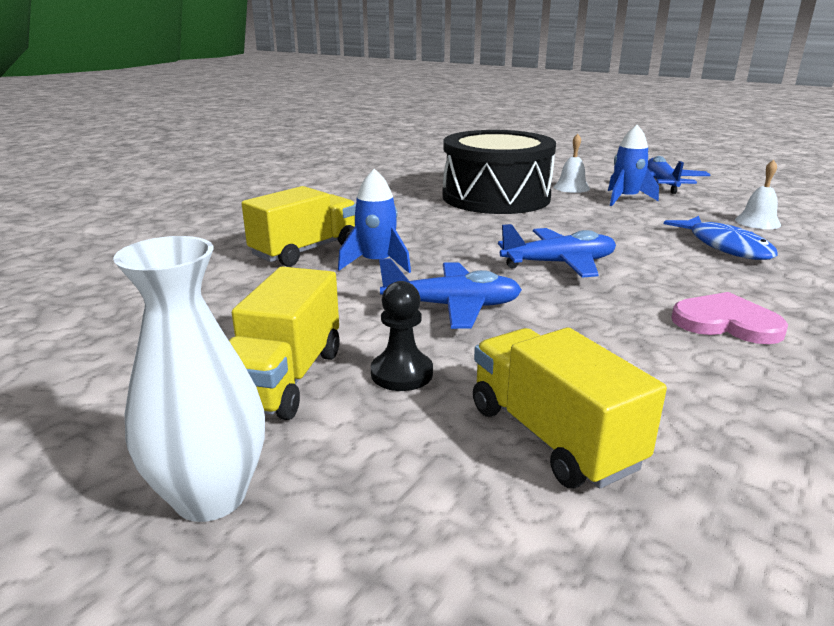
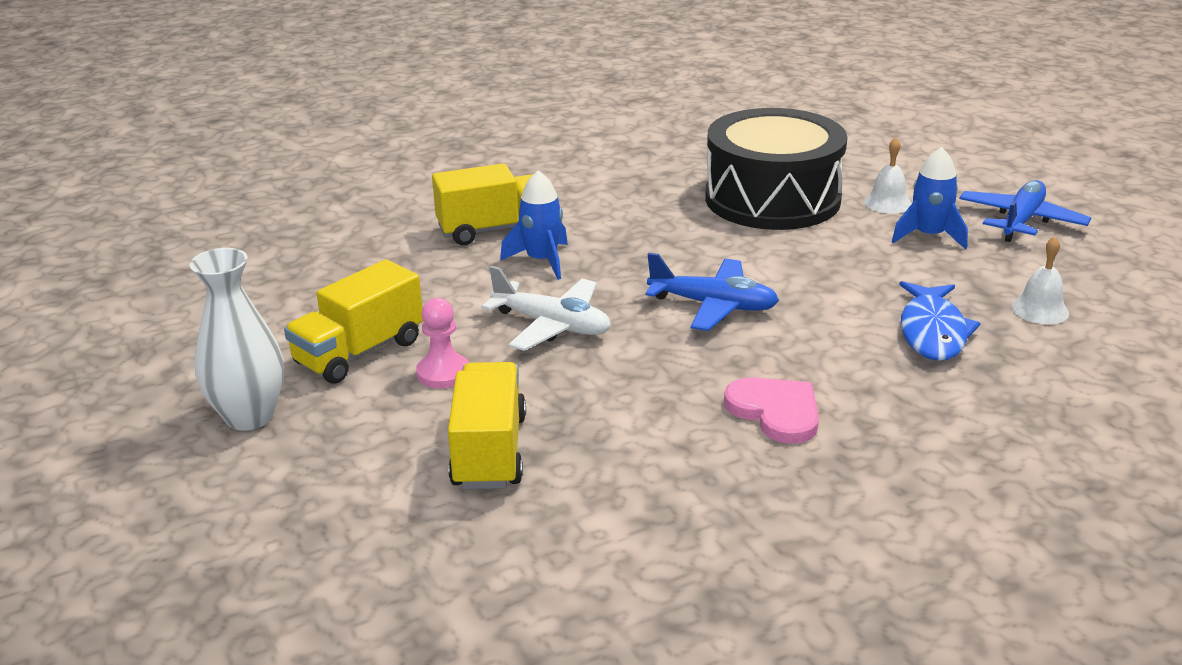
camera: 30 degrees right, 5 degrees up
black pawn [371,281,433,391] -> pink pawn [416,298,469,388]
blue plane [379,259,522,329] -> white plane [481,266,611,351]

